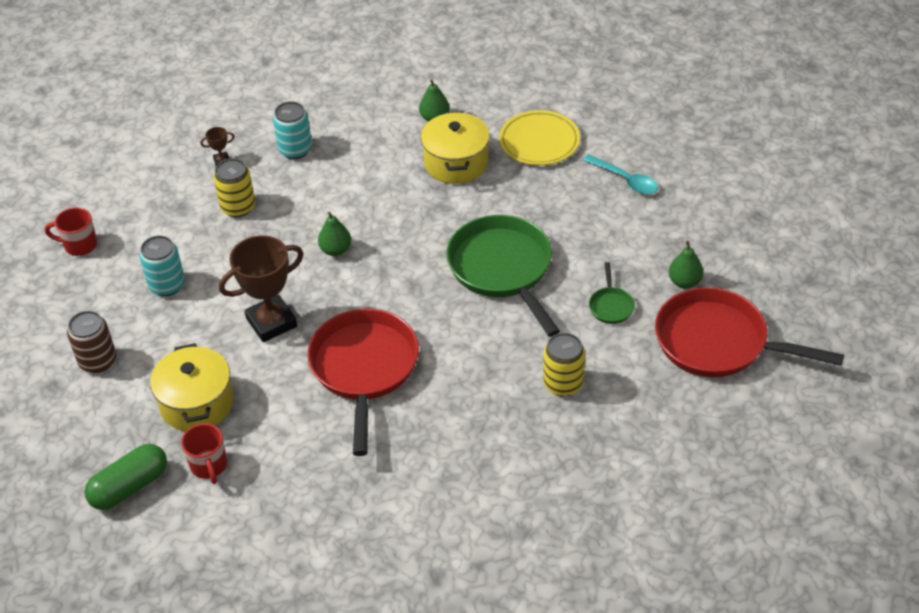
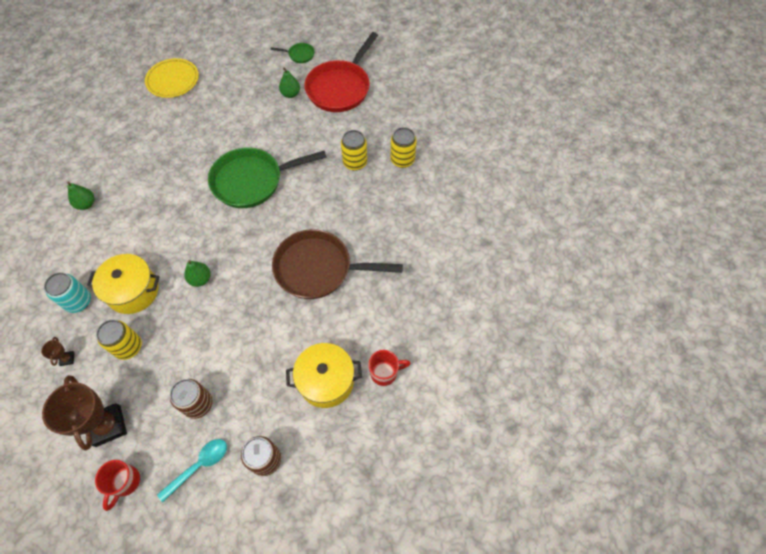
camera: 85 degrees left, 15 degrees up
green capsule [84,444,167,510] -> none
turquoise can [139,236,185,296] -> brown can [170,379,212,419]
brown trophy [219,235,304,342] -> brown trophy moved to [42,375,127,451]
red pan [307,309,419,456] -> brown pan [272,229,403,299]
yellow pot [420,111,490,184] -> yellow pot moved to [87,254,159,314]
yellow plate [499,110,580,165] -> yellow plate moved to [145,58,199,98]
turquoise spoon [583,154,658,194] -> turquoise spoon moved to [157,439,227,502]
green pan [589,262,635,324] -> green pan moved to [271,43,314,63]
none -> yellow can [391,127,417,168]

